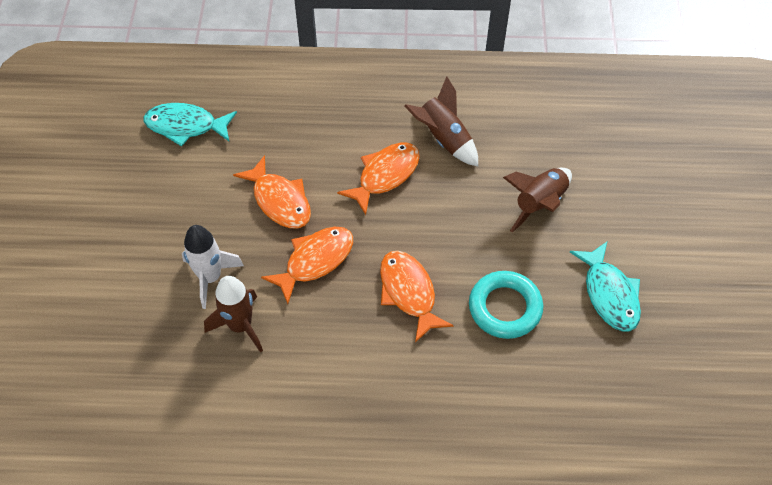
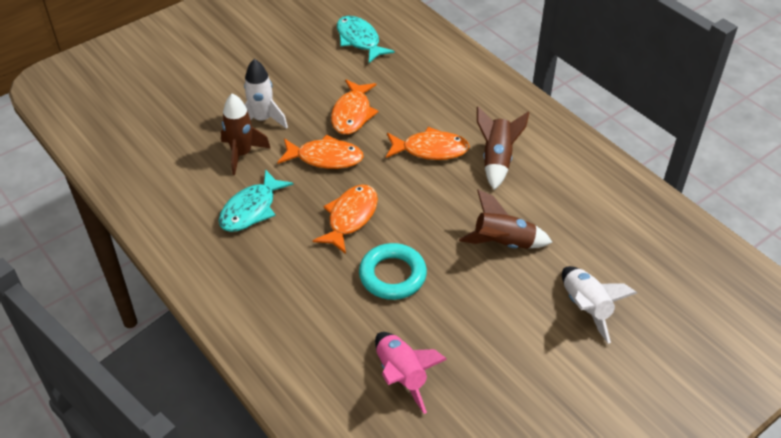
camera: 50 degrees right, 10 degrees down
turquoise fish [570,242,641,332] -> turquoise fish moved to [218,169,293,232]
none -> pink rocket [375,332,447,414]
none -> white rocket [562,266,637,344]

